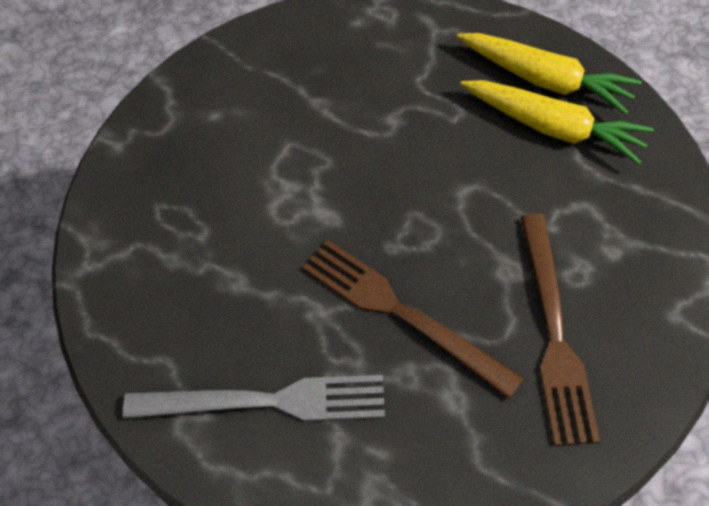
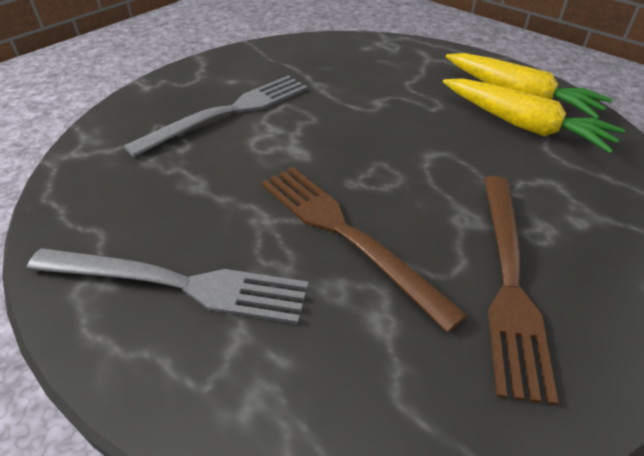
camera: 10 degrees right, 15 degrees down
none -> grey fork [124,76,308,157]

